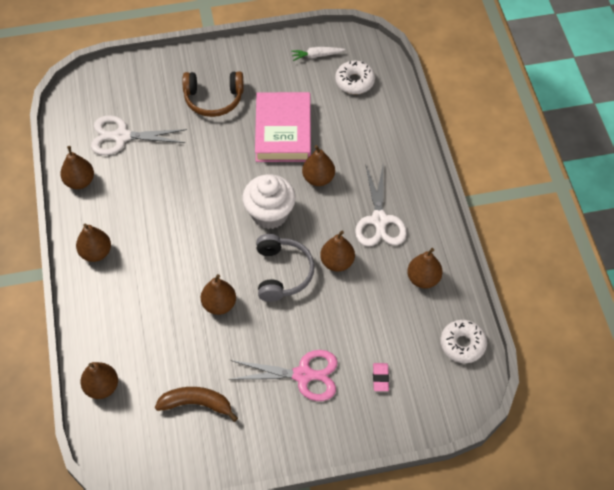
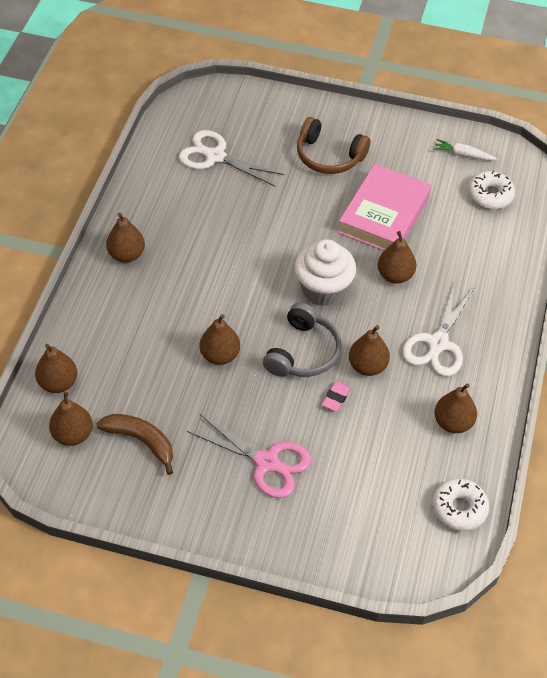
camera: 25 degrees right, 5 degrees down
brown pear [60,146,94,189] -> brown pear moved to [49,392,93,446]
pink eraser [373,363,389,391] -> pink eraser moved to [322,381,351,411]

